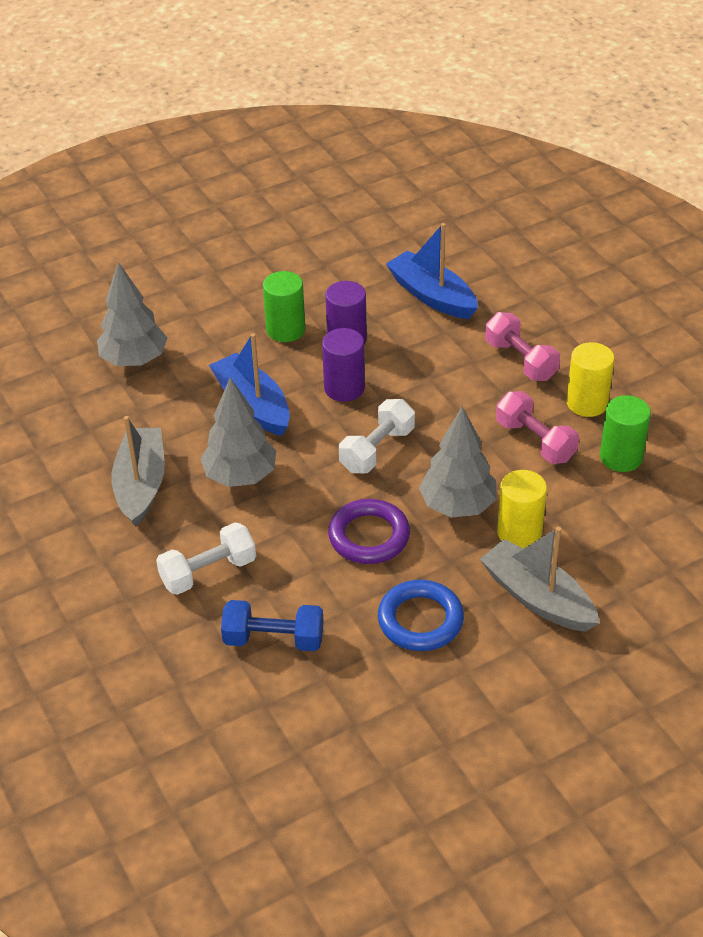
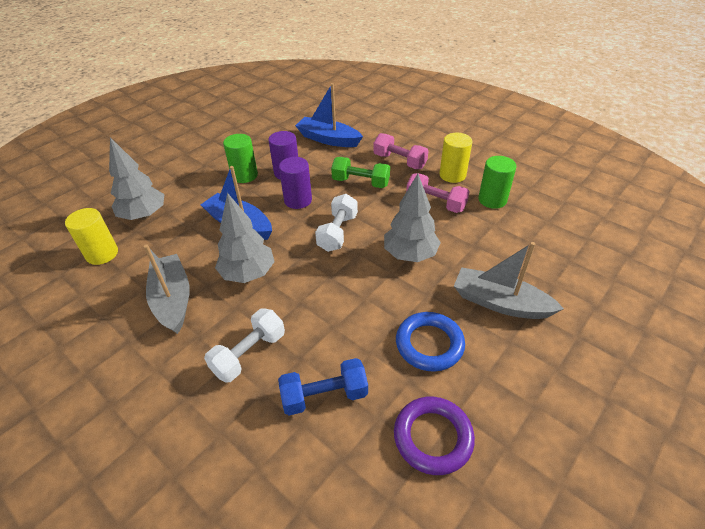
camera: 20 degrees left, 0 degrees up
purple ring [328,499,410,564] -> purple ring moved to [394,397,475,475]
yellow cylinder [497,470,547,548] -> yellow cylinder moved to [65,208,118,265]
none -> green dumbbell [331,157,390,188]

